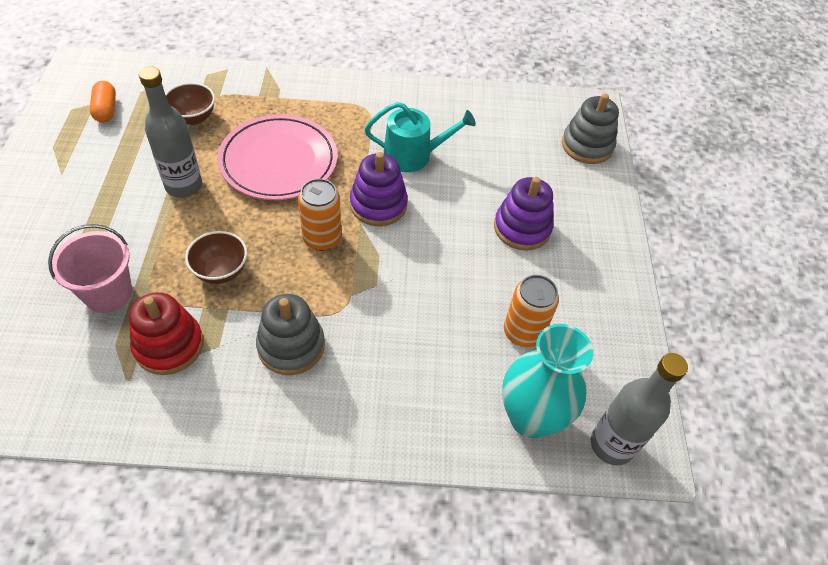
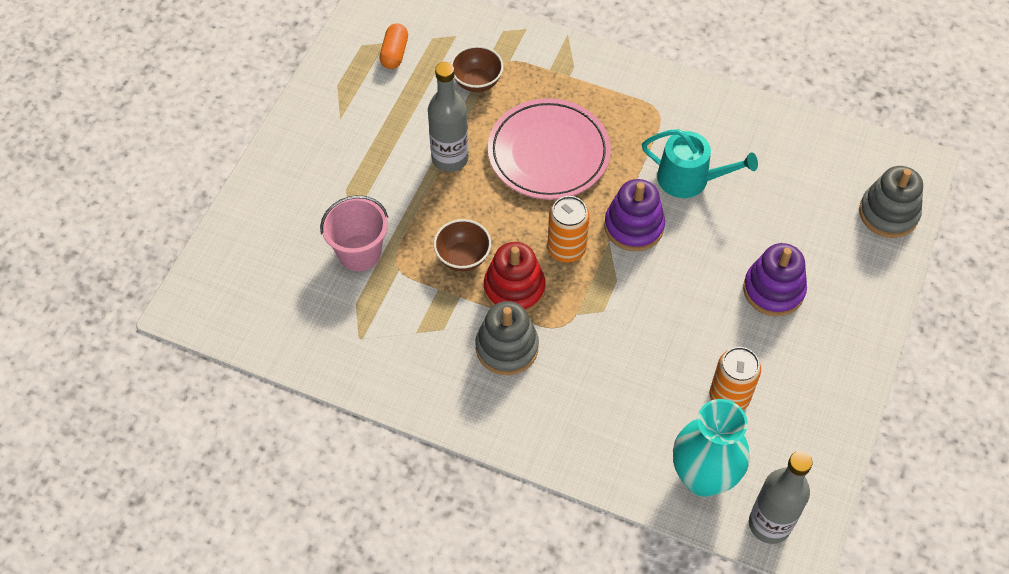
camera: 25 degrees right, 5 degrees up
red stacking toy [129,292,203,375] -> red stacking toy moved to [484,242,546,313]

